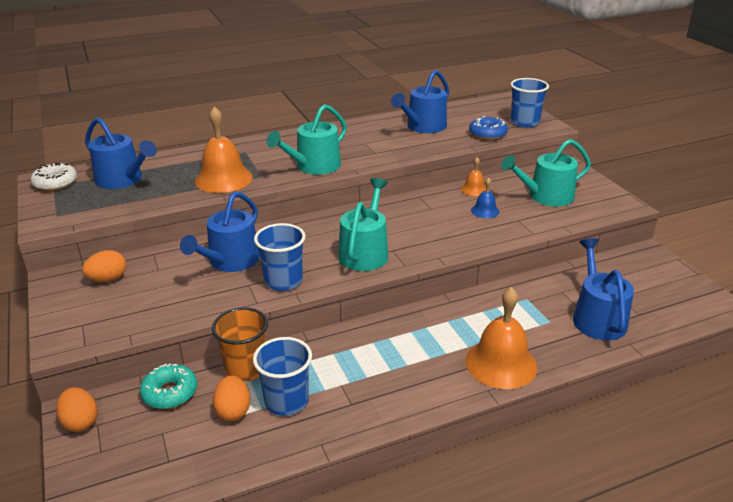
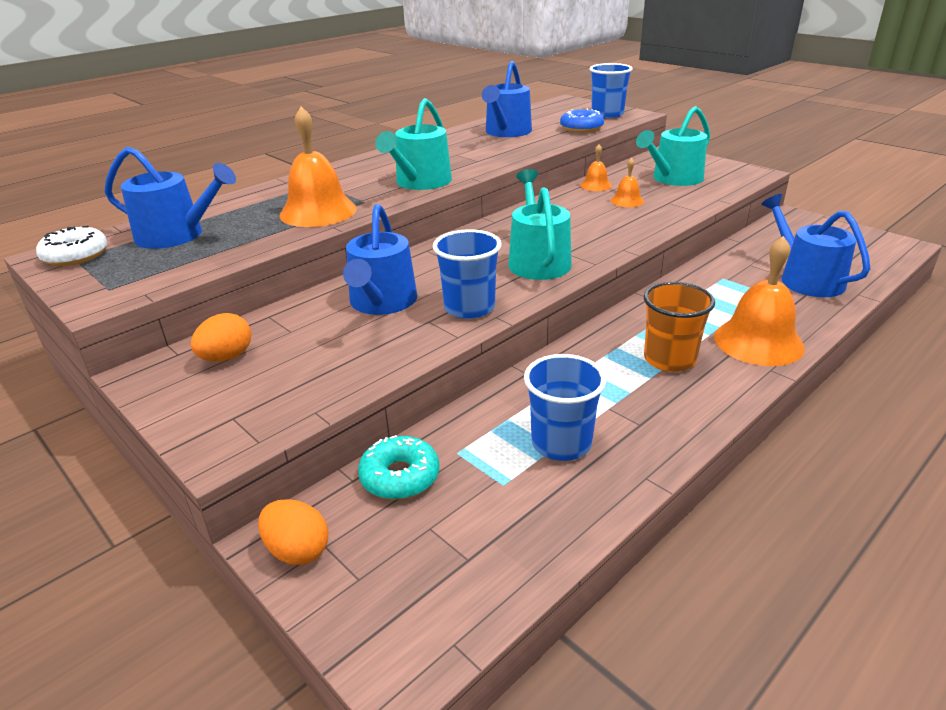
camera: 20 degrees left, 0 degrees up
orange cup [212,307,268,382] -> orange cup moved to [644,282,715,372]
orange egg [213,376,250,421] -> none
blue bell [471,177,500,218] -> orange bell [611,157,644,207]

